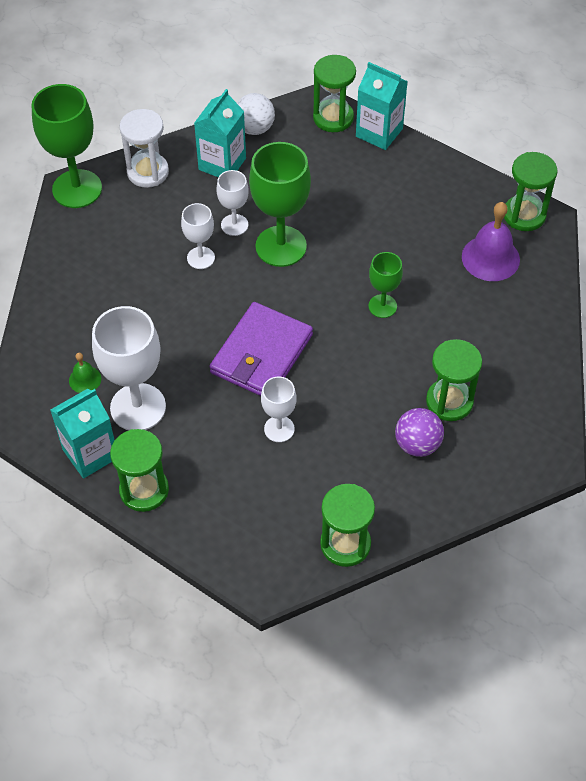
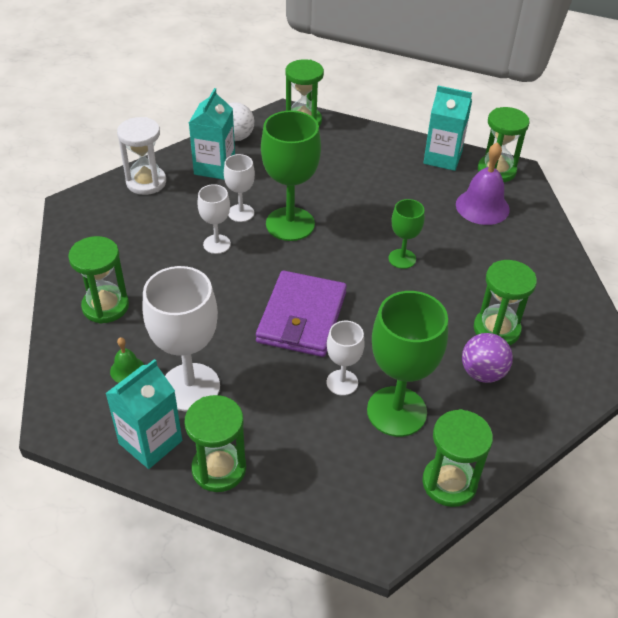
camera: 15 degrees left, 10 degrees down
green goblet [32,84,102,208] -> green goblet moved to [367,291,448,437]
turquoise carton [356,62,408,150] -> turquoise carton moved to [423,86,472,171]
none -> green hourglass [68,236,129,324]

